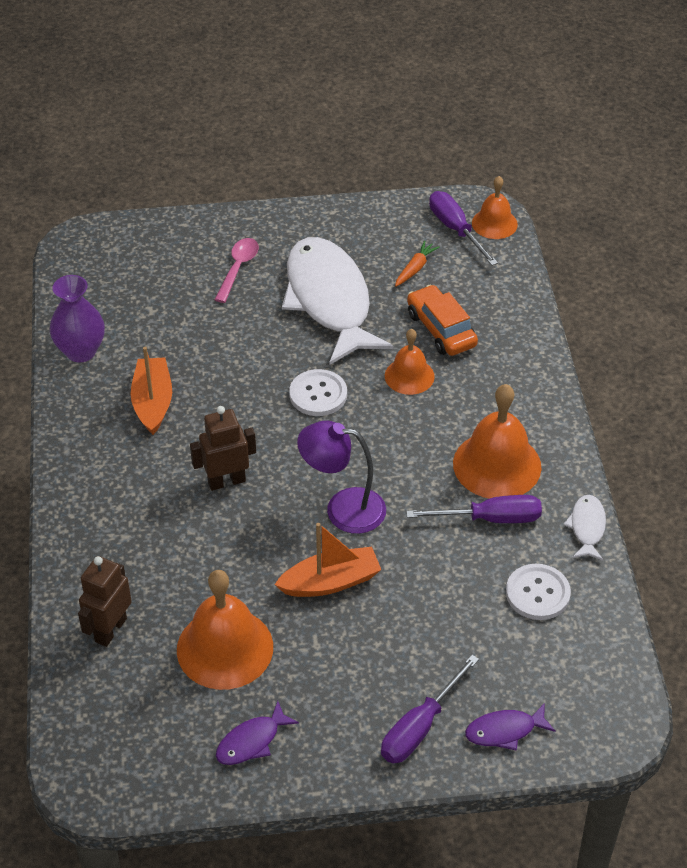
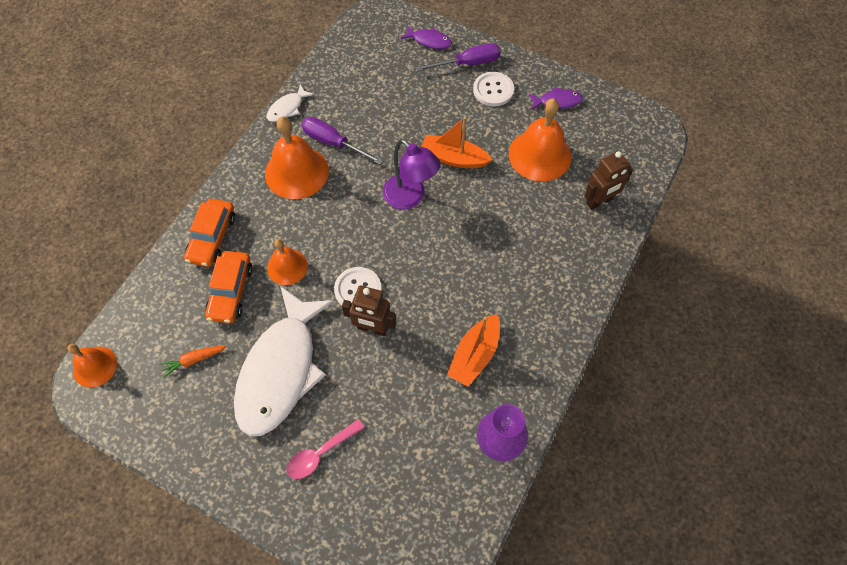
camera: 145 degrees left, 15 degrees up
brown robot [190,406,256,491] -> brown robot moved to [342,286,396,336]
purple screwdriver [429,191,498,266] -> none
white button [506,564,571,620] -> white button moved to [473,72,514,106]
none -> orange car [184,199,235,267]

